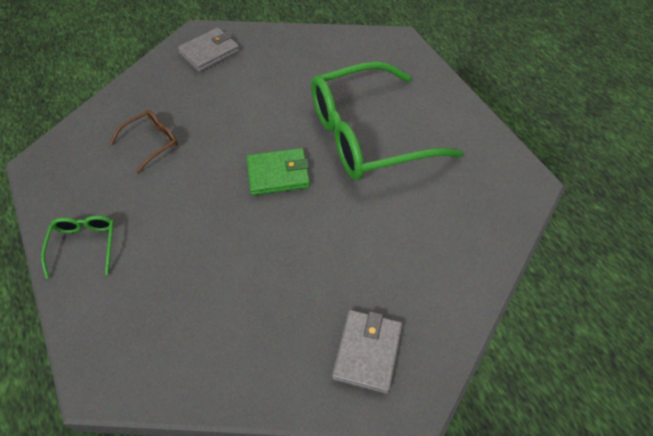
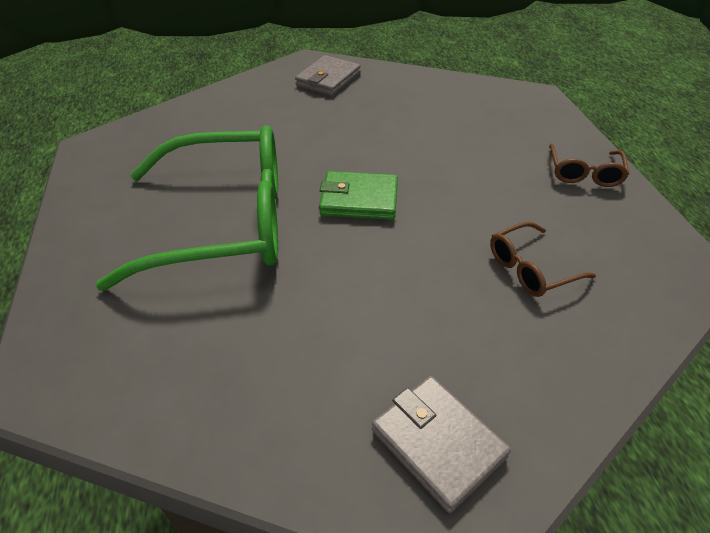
camera: 165 degrees left, 10 degrees down
green glasses [41,215,114,279] -> brown glasses [549,144,629,187]
grey wallet [178,28,240,72] -> grey wallet turned 75 degrees clockwise [372,376,511,513]

